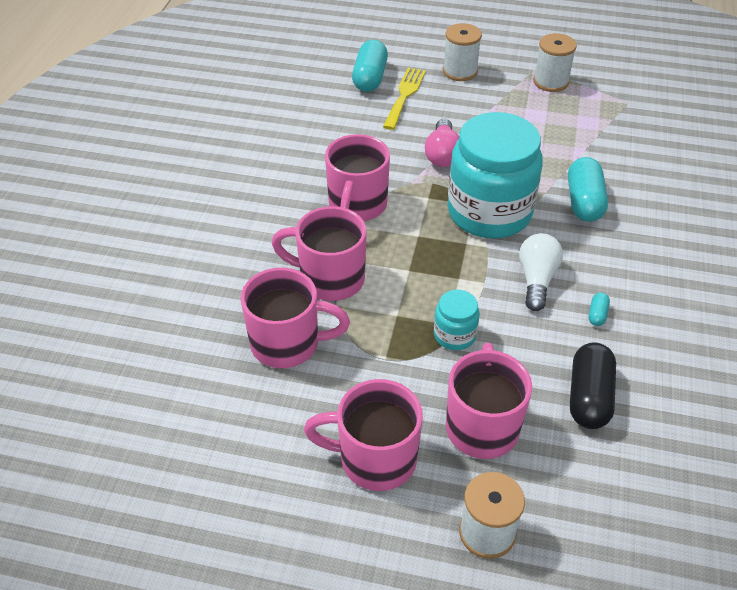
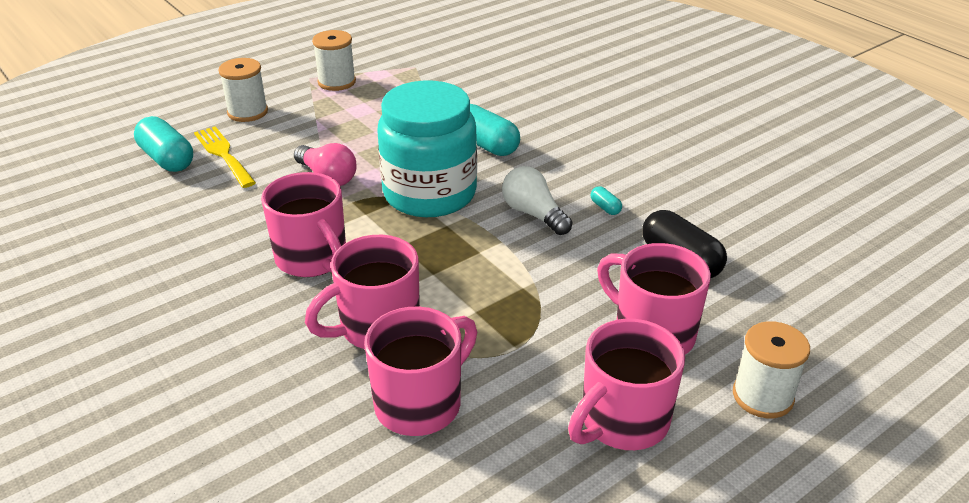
camera: 50 degrees left, 10 degrees down
turquoise jar [434,290,480,350] -> none

